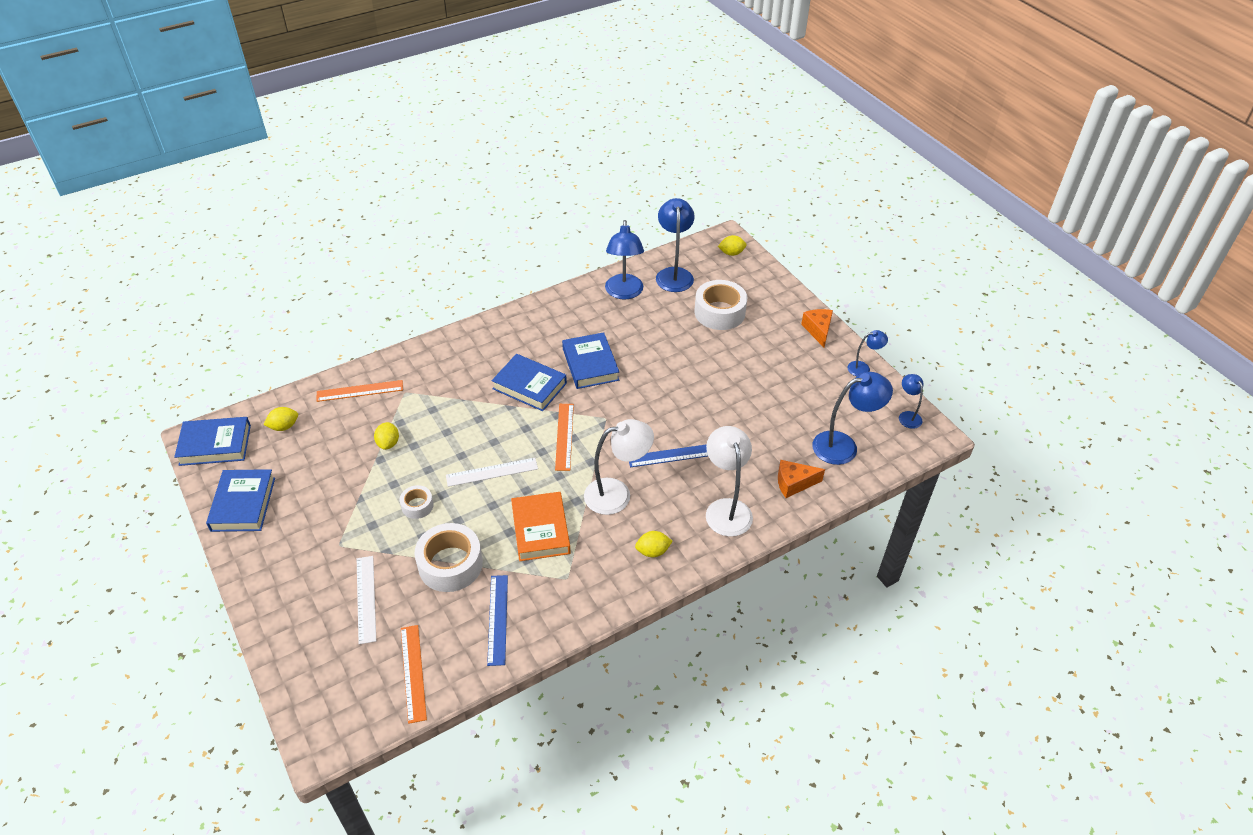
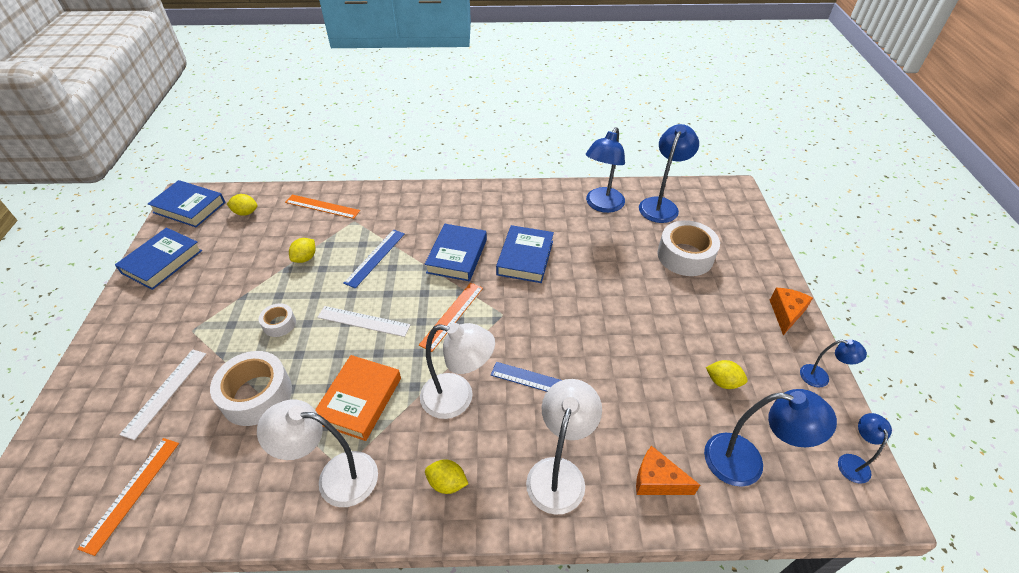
camera: 30 degrees right, 0 degrees up
blue ruler [487,575,508,666] -> blue ruler moved to [343,229,405,288]
blue book [492,354,567,411] -> blue book turned 45 degrees clockwise [425,224,487,281]
yellow lemon [718,235,746,256] -> yellow lemon moved to [706,360,748,389]
none -> white lamp [257,400,378,507]

